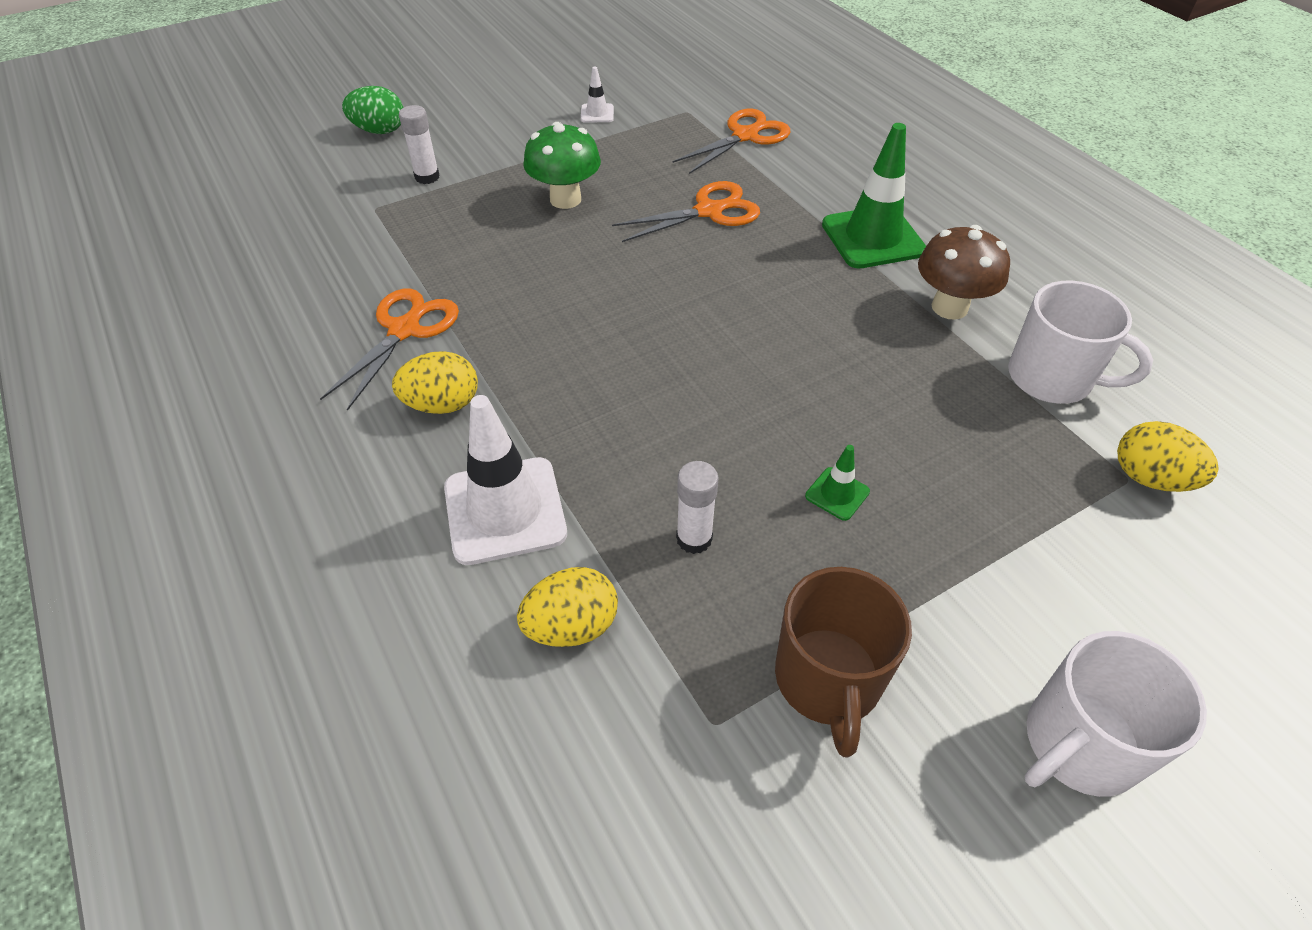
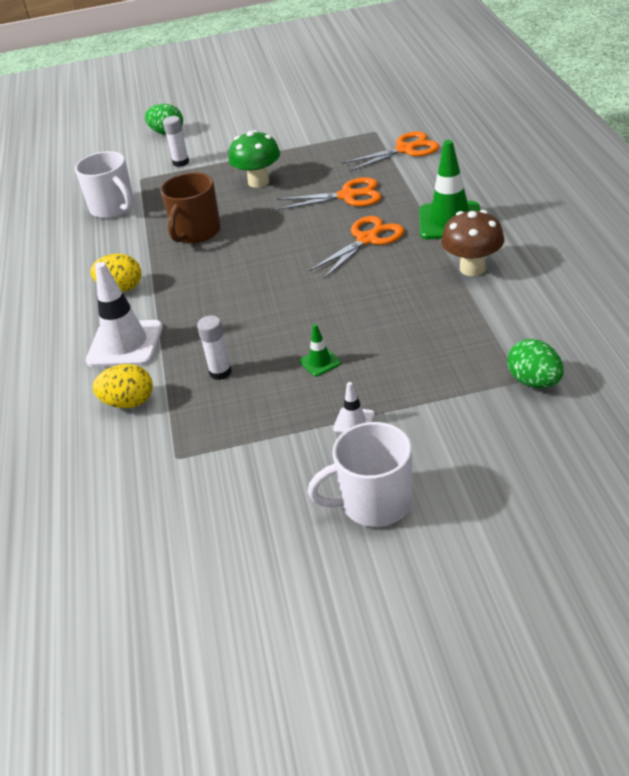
camera: 25 degrees right, 10 degrees down
orange scissors [320,289,459,411] -> orange scissors moved to [309,216,404,279]
white traffic cone [581,67,614,123] -> white traffic cone moved to [333,382,375,433]
brown mug [775,567,912,757] -> brown mug moved to [160,172,221,244]
white mug [1008,280,1153,404] -> white mug moved to [75,151,135,218]
yellow egg [1117,421,1219,492] -> green egg [507,339,564,388]

